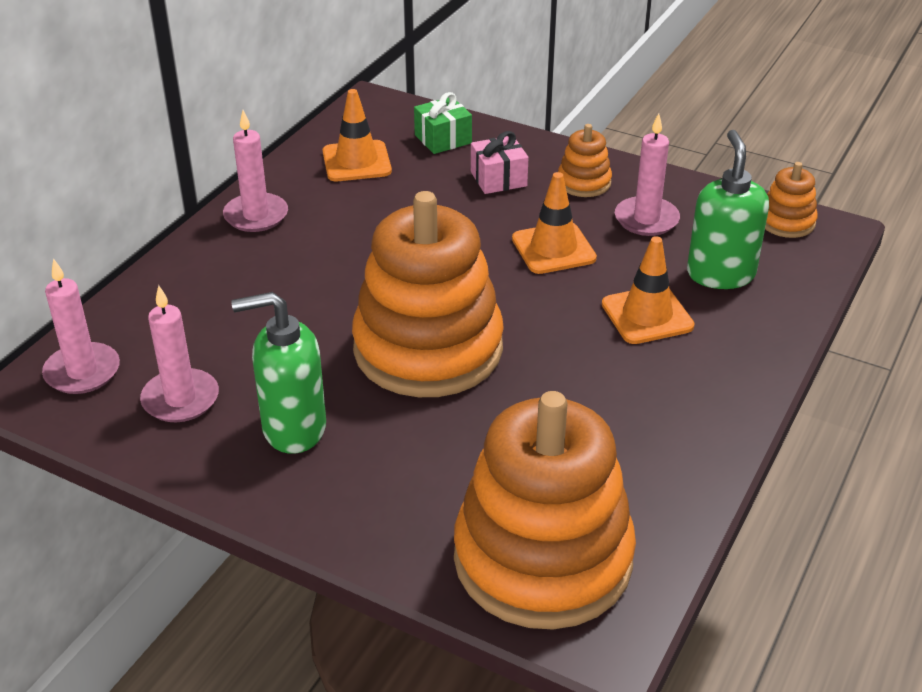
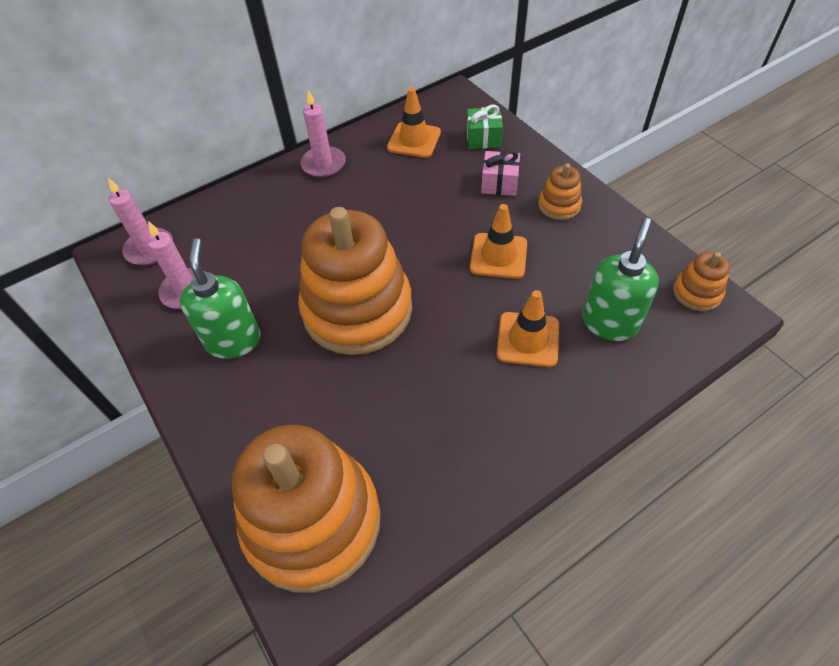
camera: 30 degrees right, 15 degrees up
green soap dispenser [231,292,326,454] -> green soap dispenser turned 60 degrees clockwise [180,238,261,359]
pink candle [615,113,680,236] -> none

